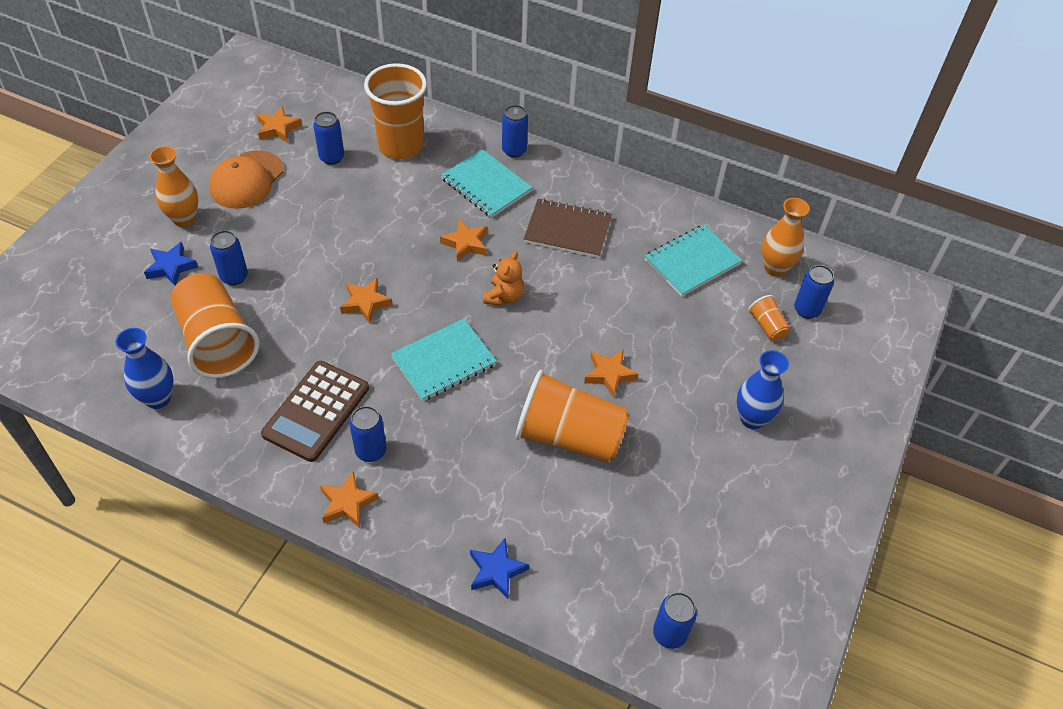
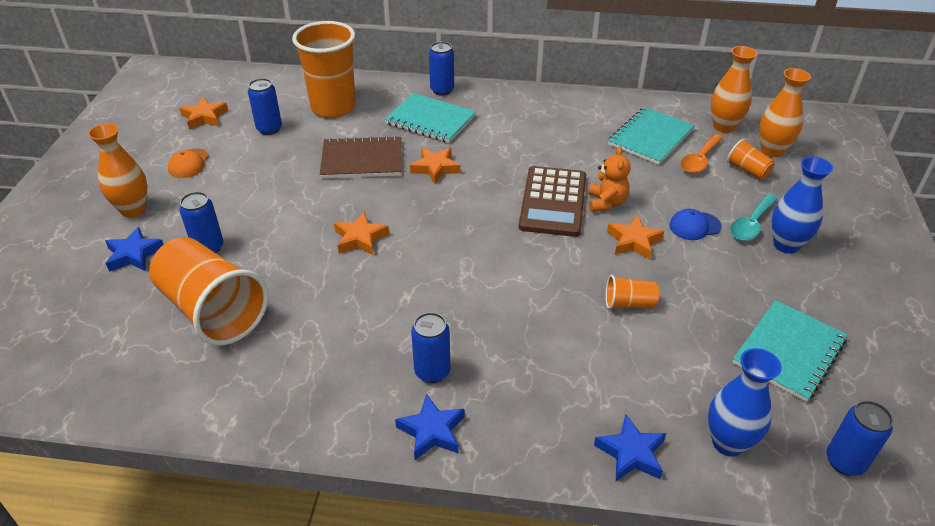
camera: 15 degrees left, 10 degrees down
blue vase [116,328,174,409] -> blue vase moved to [708,348,782,457]
orange cap [209,150,284,209] -> orange cap [168,148,209,178], size x0.55
brown calculator [261,361,369,462] -> brown calculator moved to [519,166,586,237]
orange star [320,471,379,528] -> blue star [395,394,465,460]
turquoise notebook [391,319,497,401] -> turquoise notebook moved to [732,300,848,402]
orange teddy bear [483,251,524,306] -> orange teddy bear moved to [588,147,630,212]
orange cup [516,370,630,463] -> orange cup [606,275,659,309], size x0.44
brown notebook [524,199,612,258] -> brown notebook moved to [320,136,401,178]
blue can [794,265,834,319] -> orange vase [759,68,811,157]
none -> blue cap [669,209,722,240]
none -> orange spoon [681,134,724,173]
none -> turquoise spoon [730,194,778,241]

